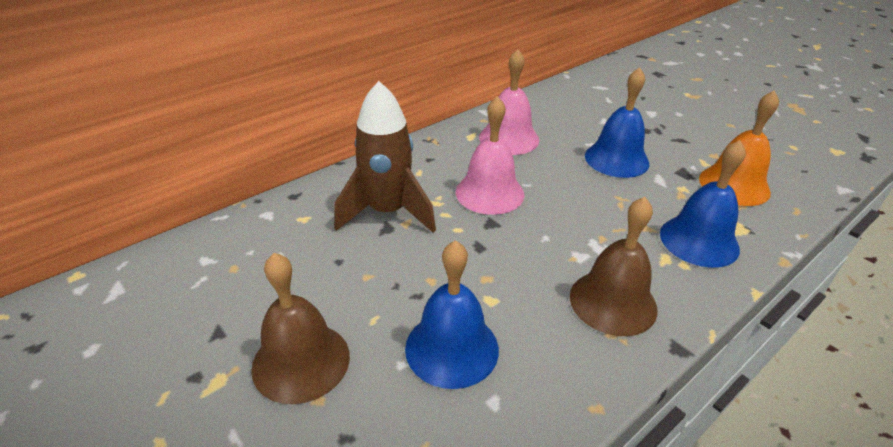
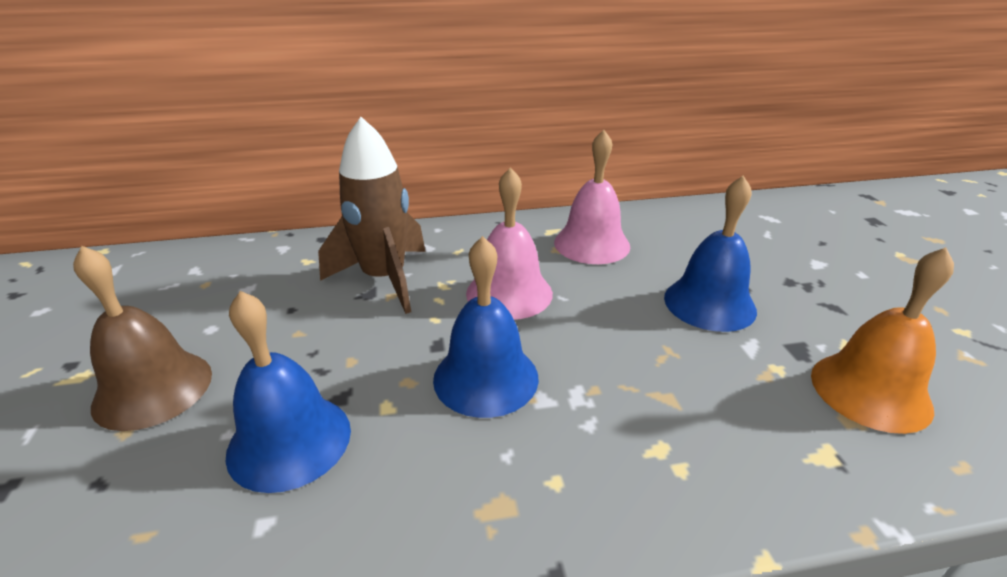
camera: 30 degrees right, 5 degrees down
brown bell [570,197,658,336] -> none
blue bell [660,140,746,268] -> blue bell moved to [433,236,539,418]

